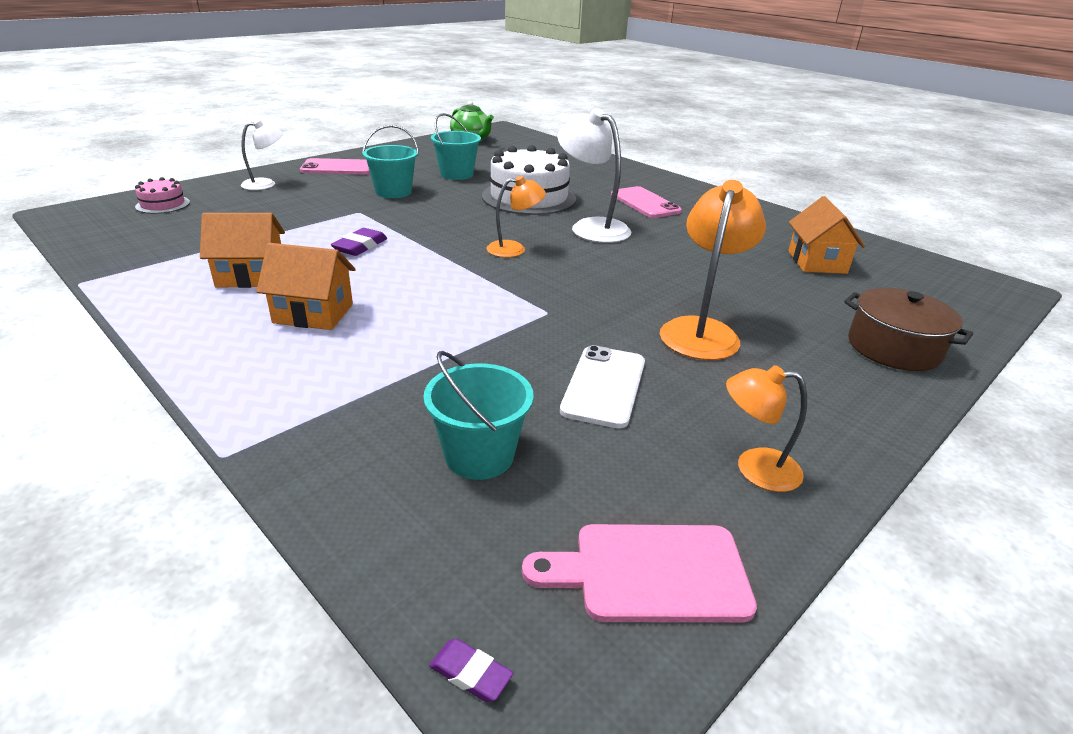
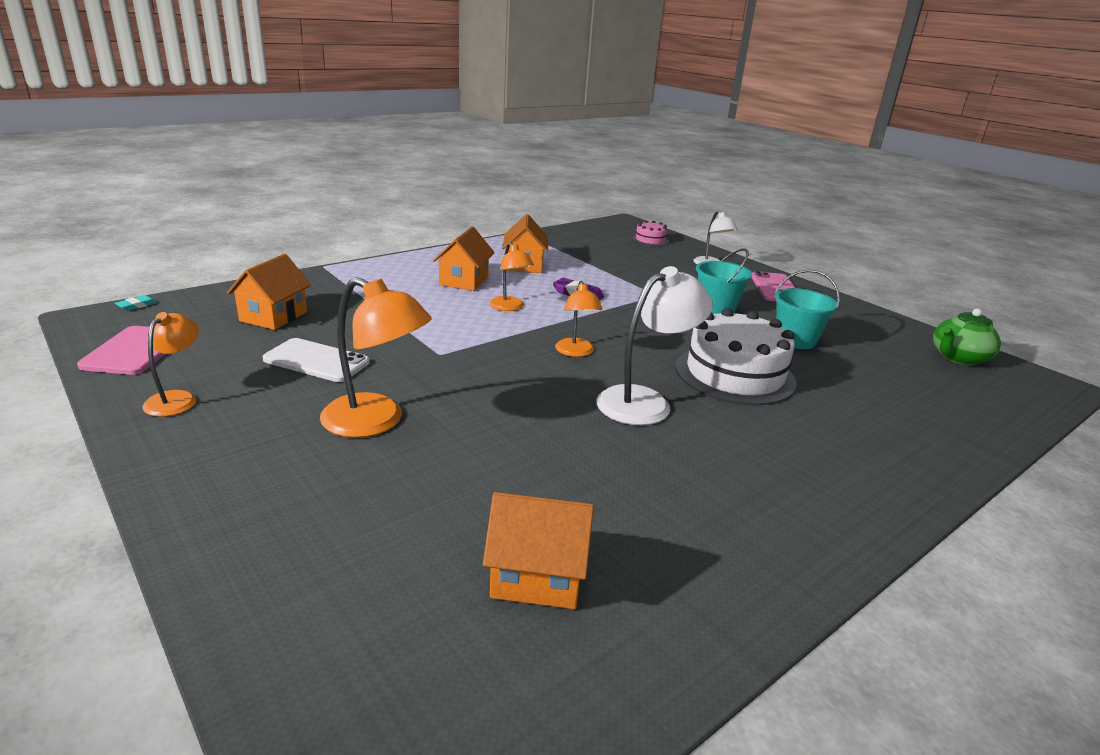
camera: 95 degrees right, 5 degrees down
turquoise bucket [423,351,534,480] -> orange house [227,254,311,330]
purple eraser [429,639,514,702] -> turquoise eraser [115,295,157,311]
pink phone [611,186,682,218] -> none
brown pot [844,288,973,371] -> none
none -> orange lamp [489,243,534,311]

